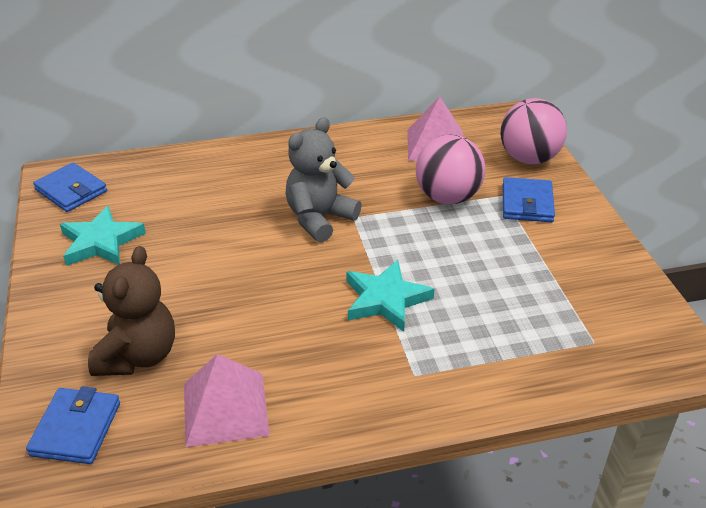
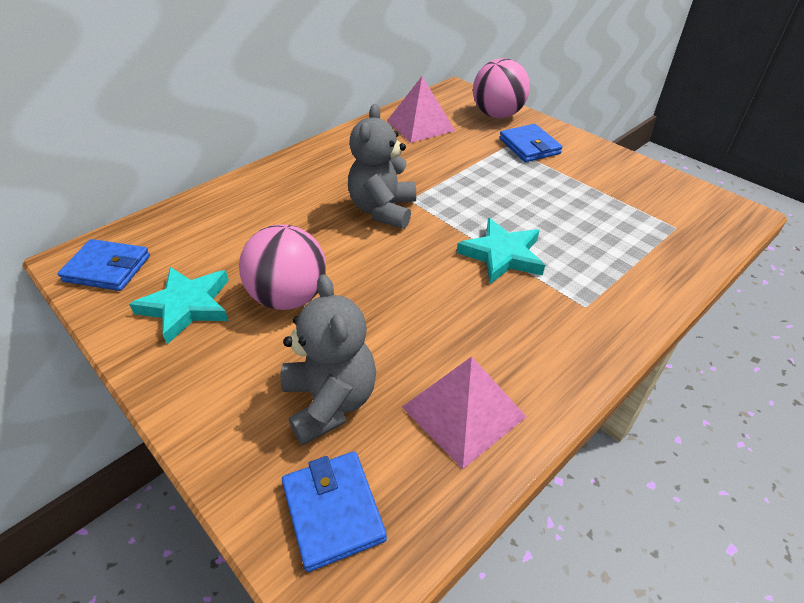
camera: 30 degrees left, 5 degrees up
brown teddy bear [88,246,175,376] -> grey teddy bear [281,274,376,446]
pink ball [416,134,485,204] -> pink ball moved to [239,224,326,310]

